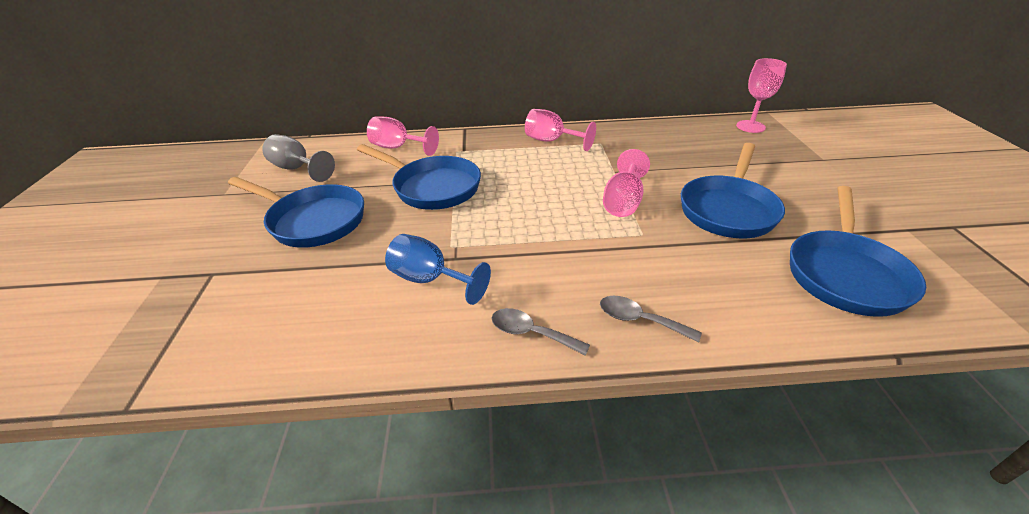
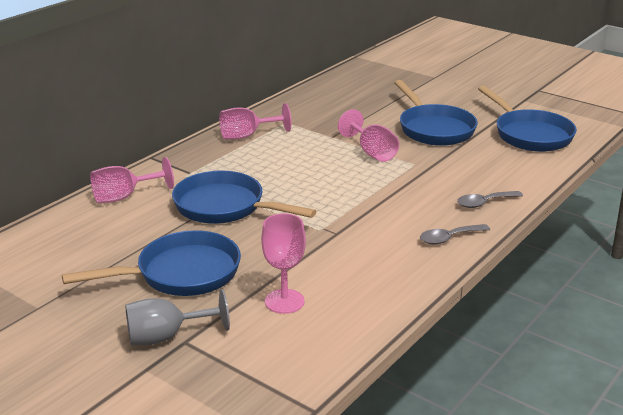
camera: 50 degrees left, 10 degrees down
grey goblet [262,134,335,182] -> grey goblet moved to [125,289,230,346]
blue pan [357,144,481,210] -> blue pan turned 135 degrees counterclockwise [172,171,316,224]
blue goblet [385,234,491,305] -> none
pink goblet [736,58,787,133] -> pink goblet moved to [261,213,306,314]

